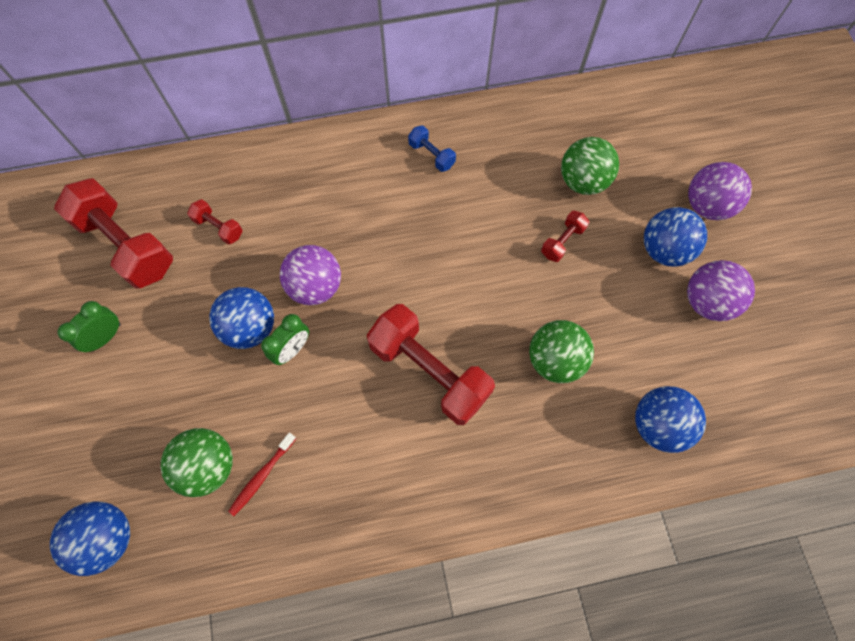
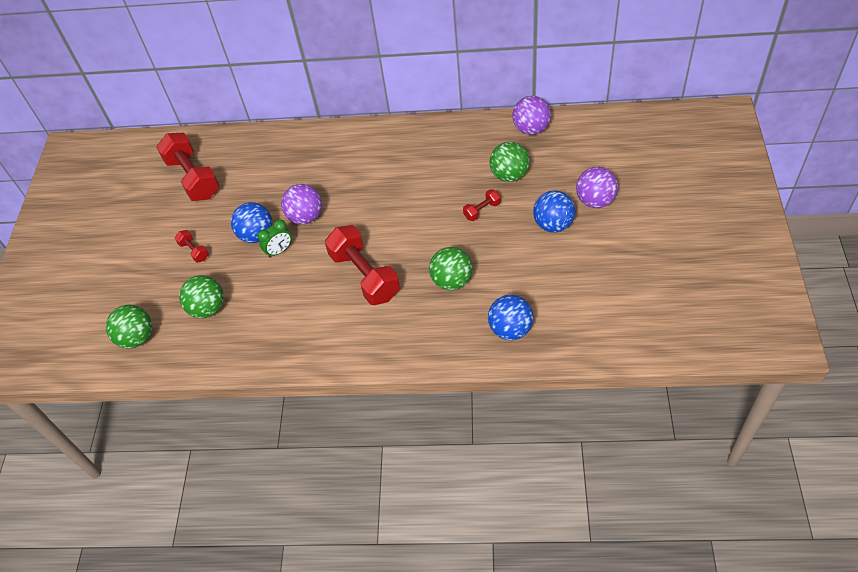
camera: 20 degrees right, 15 degrees down
blue ball [50,501,130,576] -> green ball [106,305,152,349]
green clock [57,301,121,352] -> none
red dumbbell [187,199,243,245] -> red dumbbell moved to [175,230,209,263]
red toothbrush [228,433,296,516] -> none
blue dumbbell [408,125,456,172] -> none
purple ball [687,260,755,321] -> purple ball moved to [512,96,551,135]

